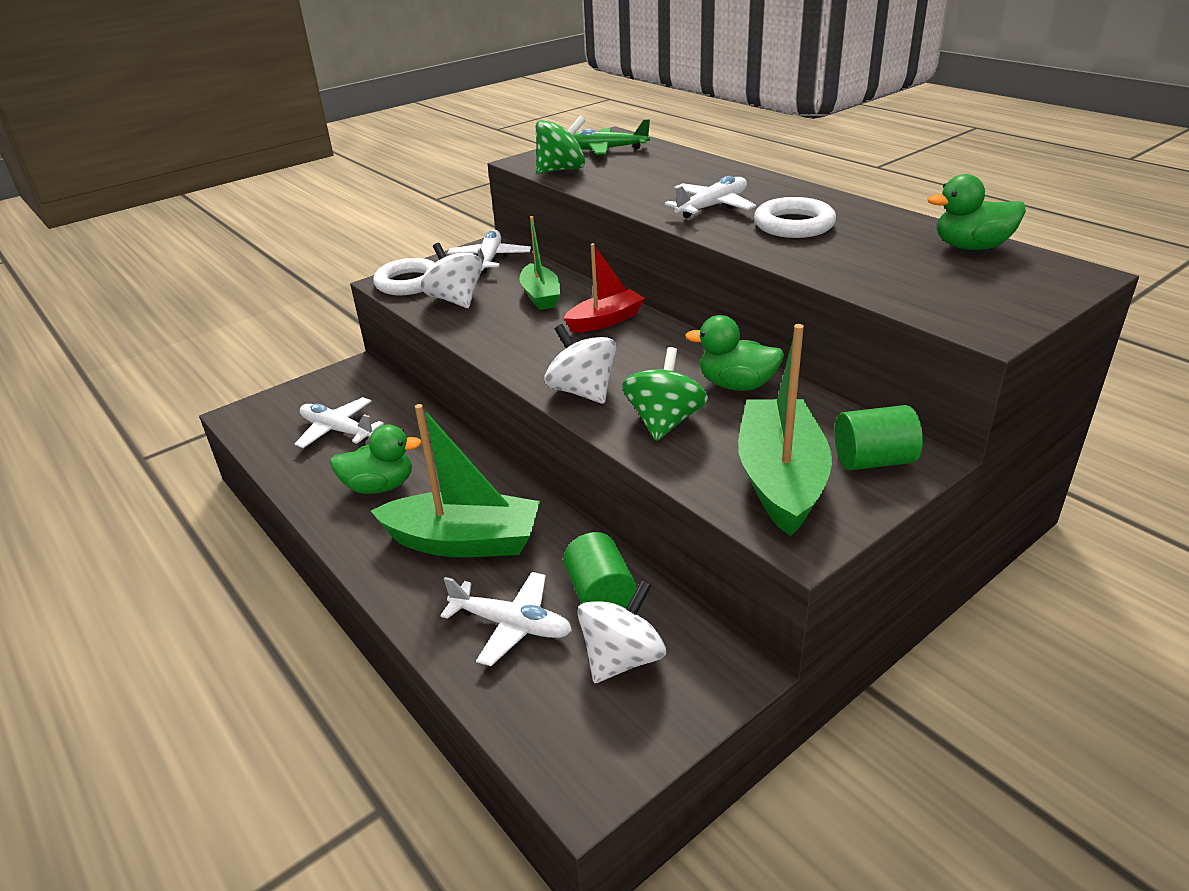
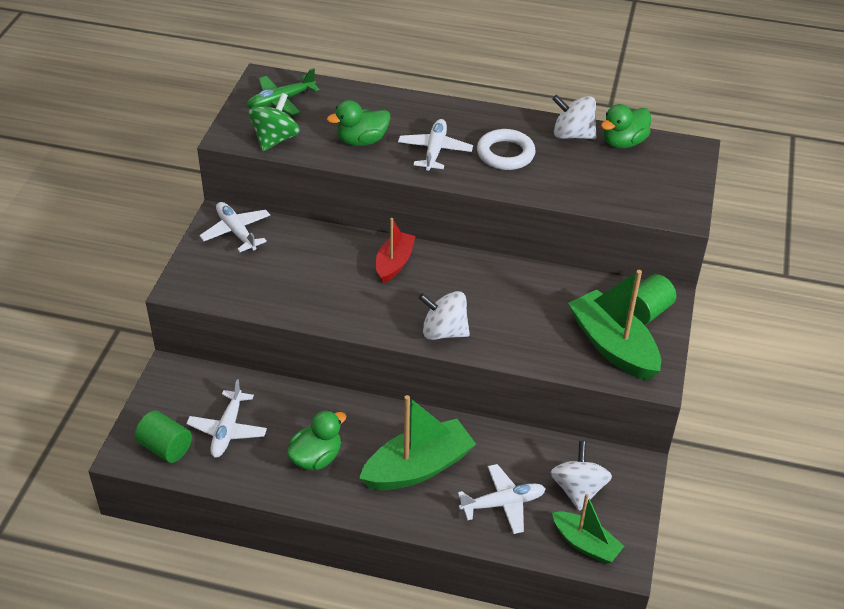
camera: 40 degrees left, 10 degrees up
white plane [295,397,384,448] -> white plane turned 75 degrees counterclockwise [186,379,267,458]
white ring [373,258,435,295] -> none
white spinning top [421,243,482,308] -> white spinning top moved to [552,95,597,139]
green boat [519,216,560,310] -> green boat moved to [552,494,624,564]
green cylinder [563,532,636,608] -> green cylinder moved to [135,411,192,463]
green spinning top [622,347,708,441] -> none
green duck [685,315,784,391] -> green duck moved to [327,100,391,146]

